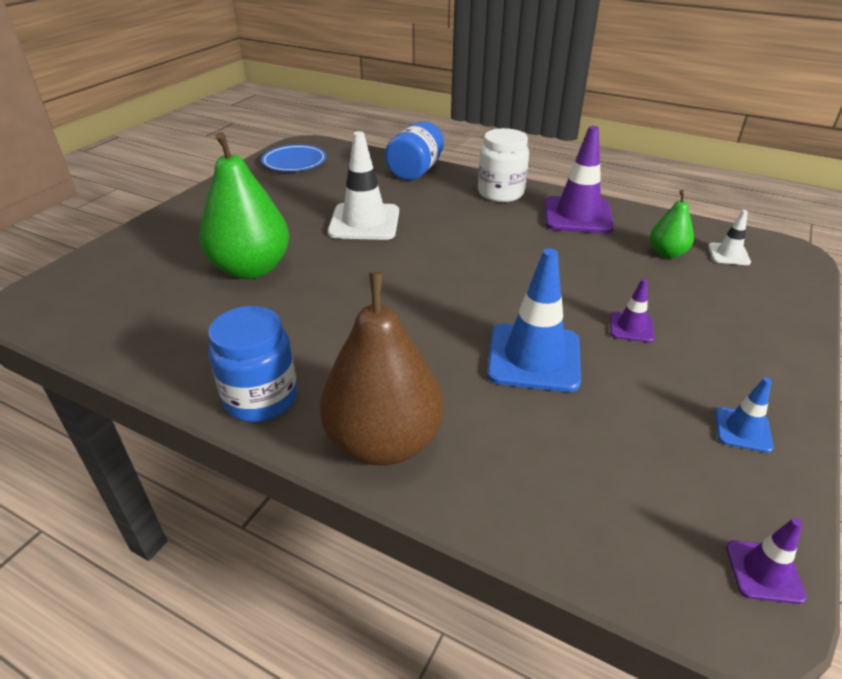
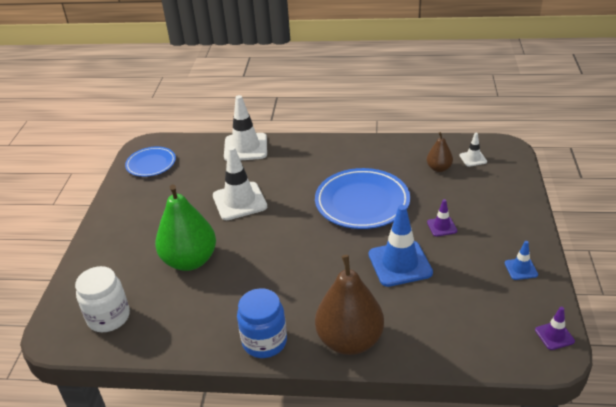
camera: 20 degrees left, 0 degrees up
blue jar [385,121,444,181] -> white traffic cone [224,95,267,161]
white jar [478,128,529,202] -> white jar moved to [75,266,130,332]
purple traffic cone [545,126,614,233] -> none
green pear [650,190,694,258] -> brown pear [427,132,453,172]
none -> blue plate [315,168,410,229]

